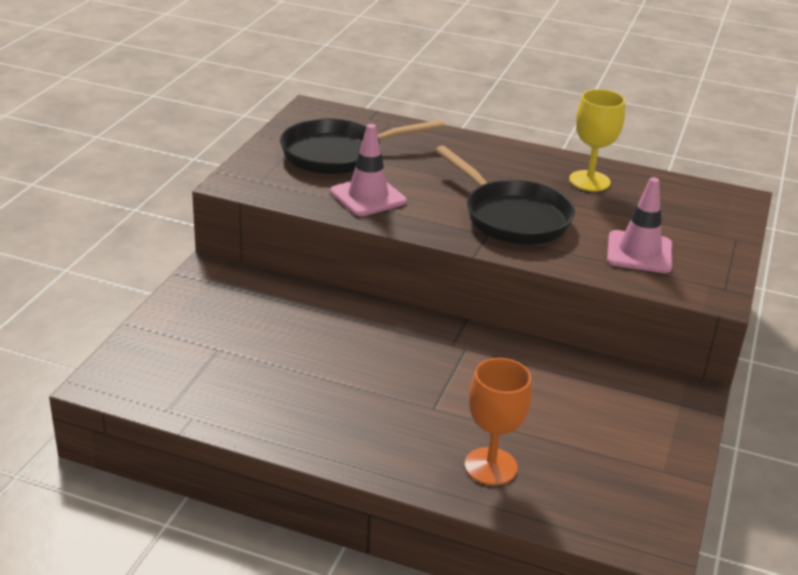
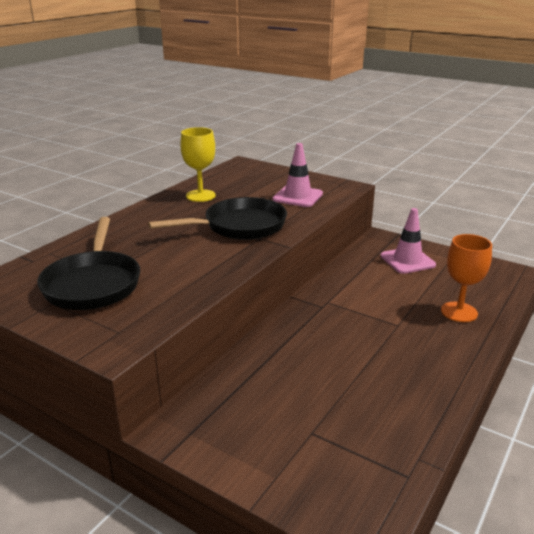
camera: 75 degrees left, 5 degrees down
pink traffic cone [330,124,406,216] -> pink traffic cone moved to [380,208,436,274]

